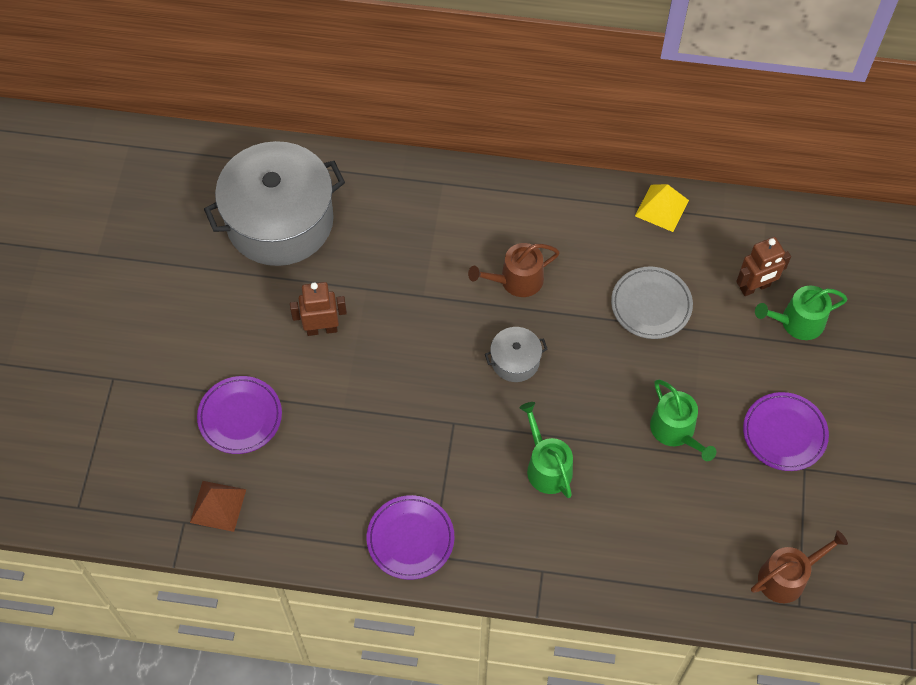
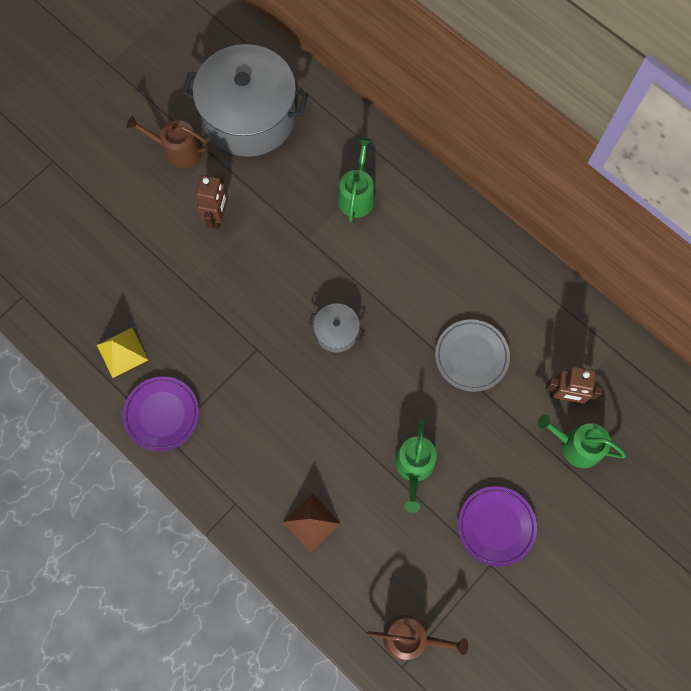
camera: 35 degrees right, 10 degrees up
brown pyramid [190,481,246,532] -> brown pyramid moved to [283,494,340,553]
purple plate [197,376,282,454] -> none
brown robot [290,282,347,336] -> brown robot turned 75 degrees clockwise [196,175,228,229]
brown watering can [468,243,560,297] -> brown watering can moved to [126,116,211,168]
green watering can [519,402,573,498] -> green watering can moved to [338,138,375,222]
yellow pyramid [635,184,689,232] -> yellow pyramid moved to [97,328,148,378]

